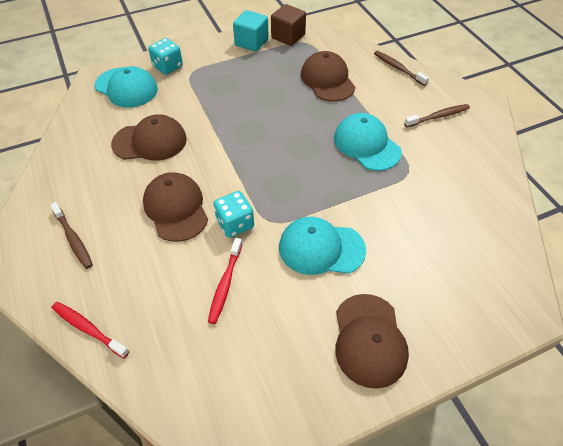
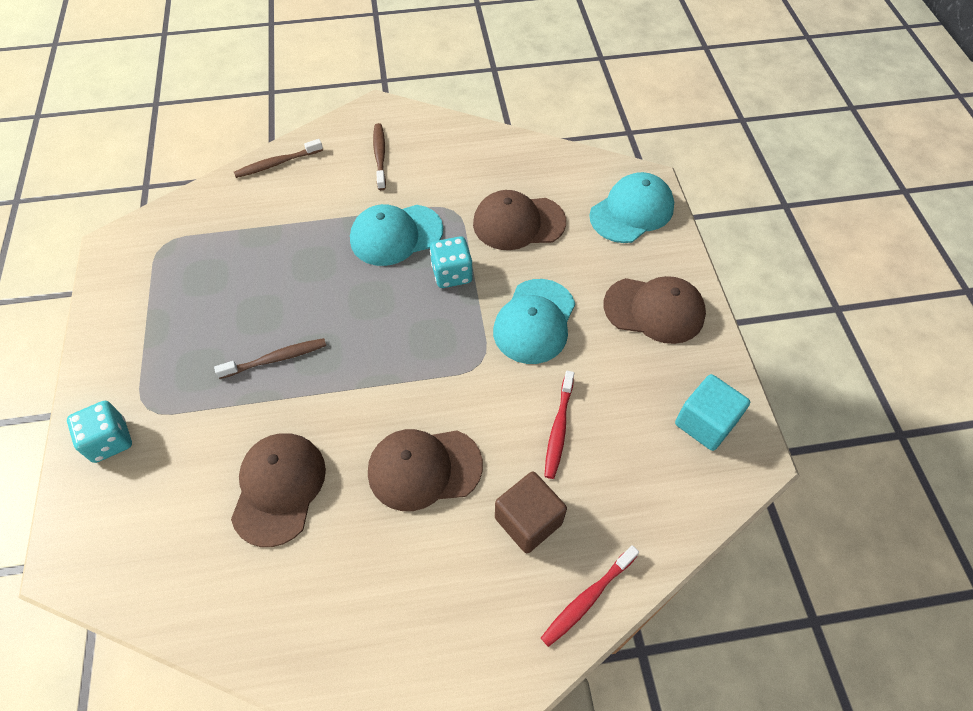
camera: 75 degrees left, 5 degrees up
brown toothbrush [50,202,93,269] -> brown toothbrush moved to [214,338,326,379]
turquoise cap [95,66,158,108] -> turquoise cap moved to [589,172,674,243]
red toothbrush [208,238,242,324] -> red toothbrush turned 75 degrees clockwise [544,371,574,479]
turquoise dice [213,191,254,238] -> turquoise dice moved to [430,236,473,288]
turquoise cube [233,10,269,52] -> turquoise cube moved to [675,374,750,451]
brown cube [271,4,306,46] -> brown cube moved to [495,471,567,553]
brown cap [301,51,355,102] -> brown cap moved to [473,190,566,250]

